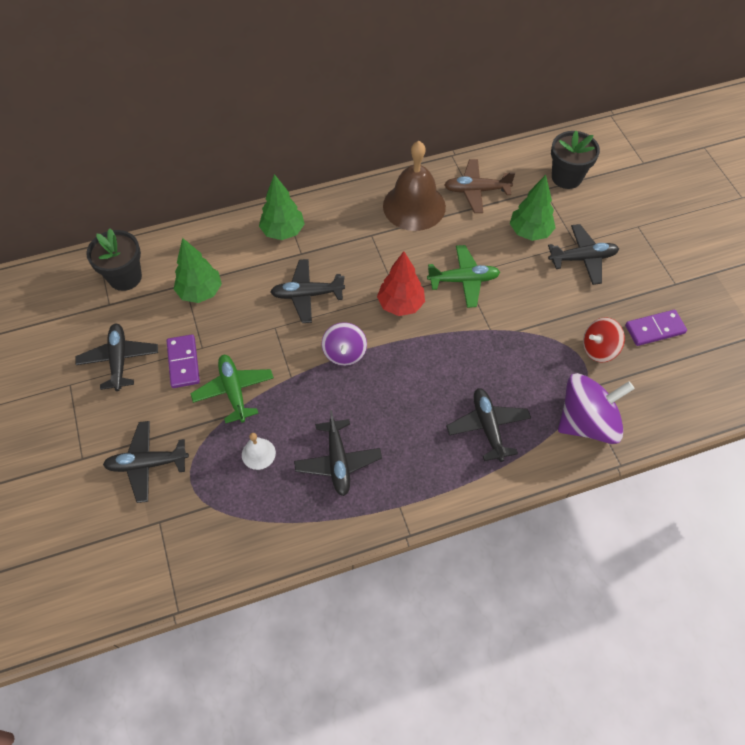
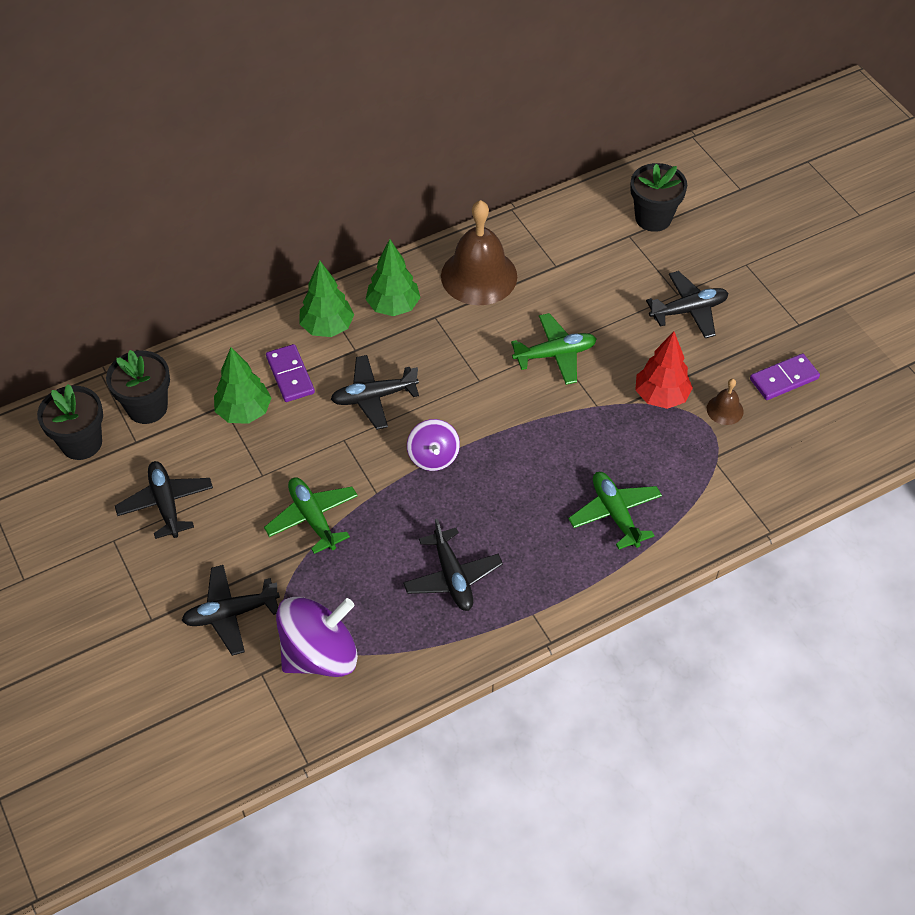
camera: 10 degrees left, 5 degrees down
purple domino [167,334,200,388] -> purple domino moved to [266,344,315,402]
white bell [242,433,276,470] -> none
red tree [377,251,425,316] -> red tree moved to [635,331,693,409]
brown plane [444,159,515,213] -> none
black plane [446,388,531,462] -> green plane [568,472,662,549]
green tree [510,175,556,241] -> green tree moved to [365,239,421,316]
purple spinning top [558,373,634,444] -> purple spinning top moved to [276,597,358,677]
red spinning top [583,317,625,362] -> brown bell [707,379,744,425]
none -> black flower pot [37,384,103,460]

